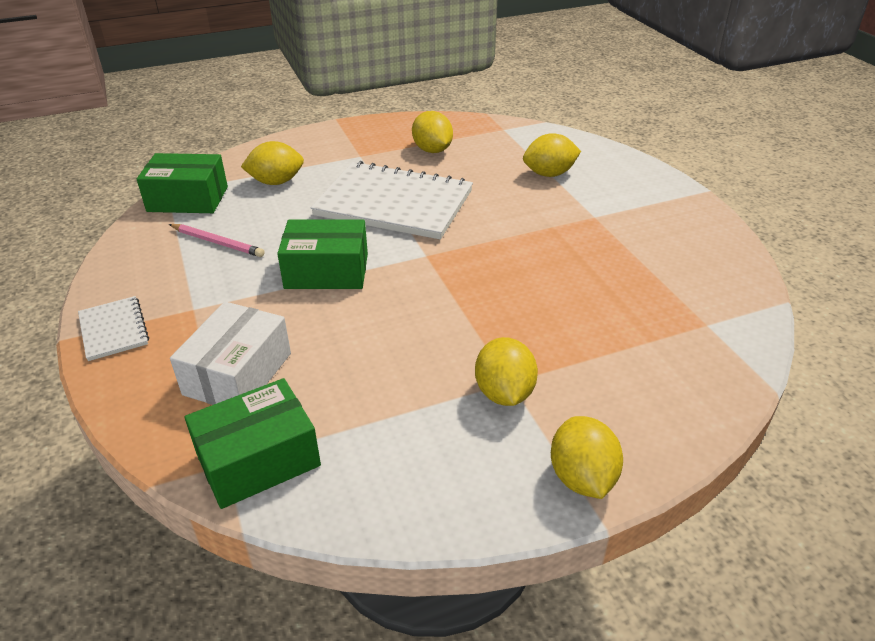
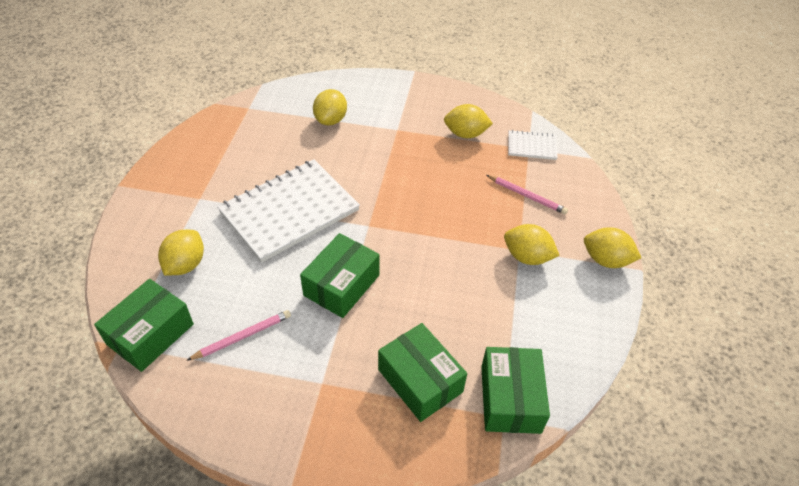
camera: 60 degrees left, 10 degrees up
white notebook [78,296,149,361] -> white notebook moved to [508,130,558,160]
white box [170,302,291,405] -> green box [378,323,467,422]
yellow lemon [412,111,453,153] -> yellow lemon moved to [444,104,493,138]
none -> pink pencil [486,175,568,214]

